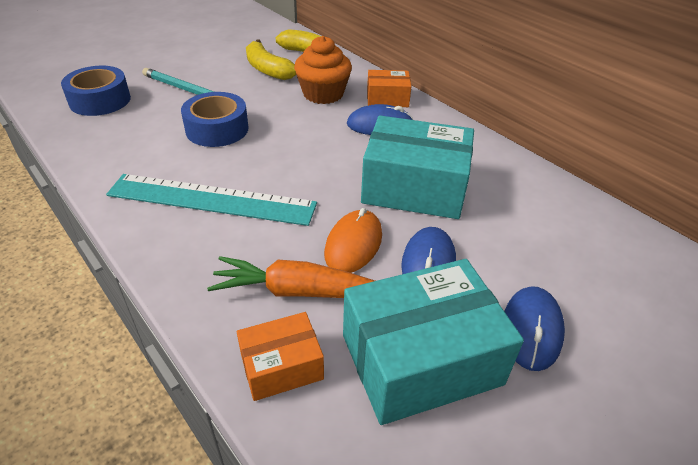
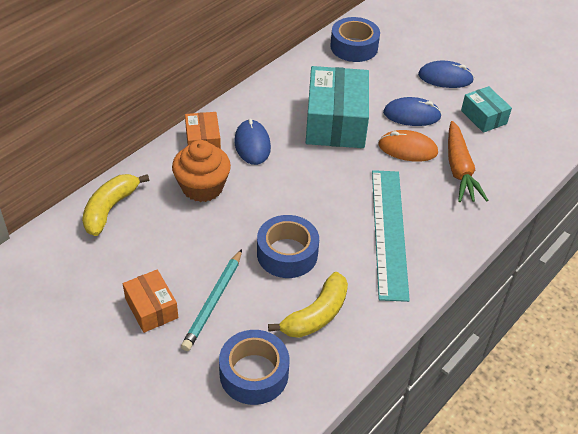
camera: 100 degrees left, 5 degrees up
orange box [237,312,324,401] -> orange box moved to [123,269,178,333]
yellow banana [246,39,296,80] -> yellow banana moved to [268,272,348,338]
turquoise box [343,259,524,425] -> turquoise box [461,86,512,133], size x0.53
none -> blue tape [330,17,380,62]

